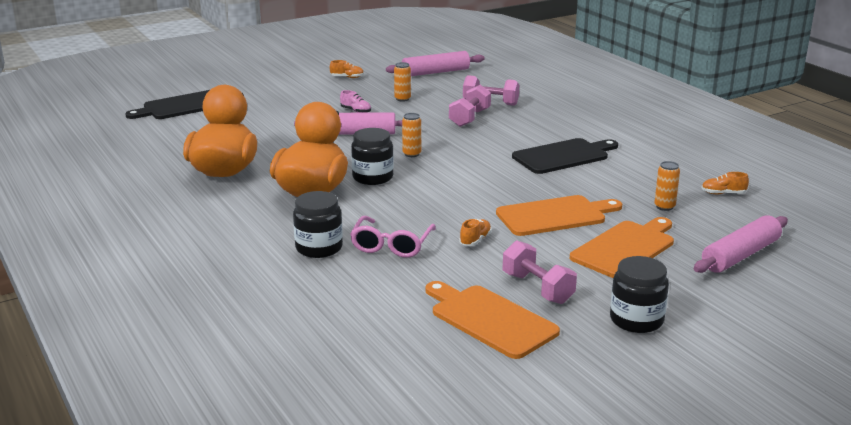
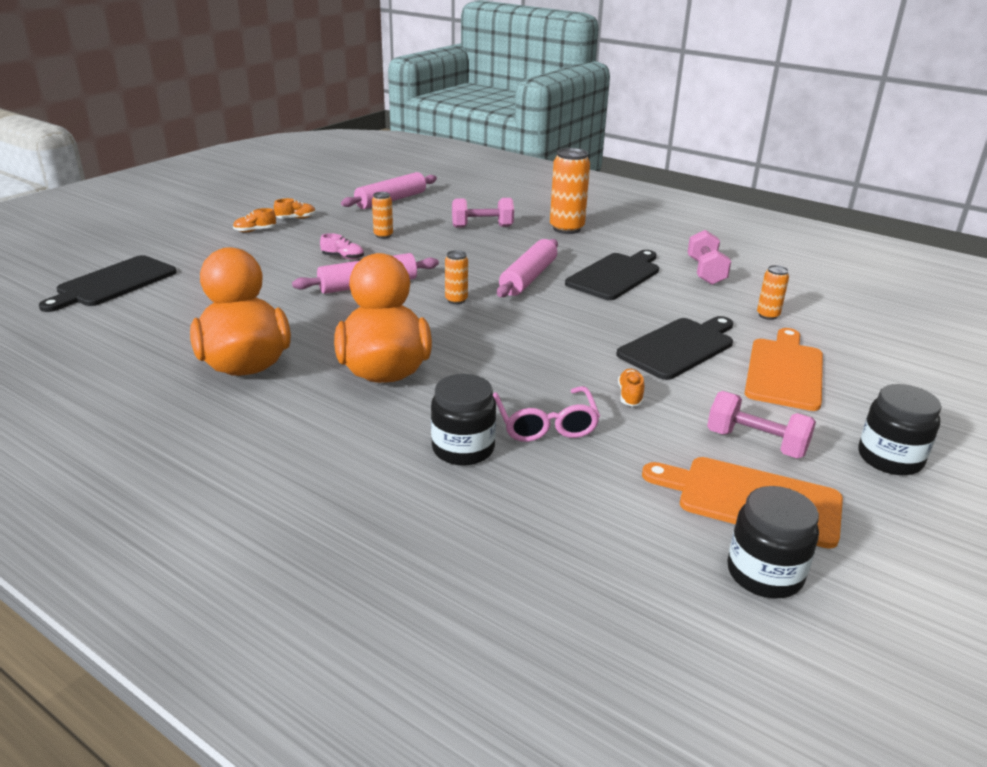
camera: 25 degrees left, 5 degrees up
black jar [351,128,394,185] -> black jar moved to [727,486,819,598]
pink dumbbell [449,85,491,127] -> pink dumbbell moved to [688,230,731,285]
orange cutting board [496,195,622,236] -> black cutting board [616,316,733,380]
pink rolling pin [694,215,788,273] -> pink rolling pin moved to [497,239,558,297]
orange shoe [701,172,749,194] -> orange shoe moved to [233,208,276,232]
none -> orange can [550,148,590,234]

